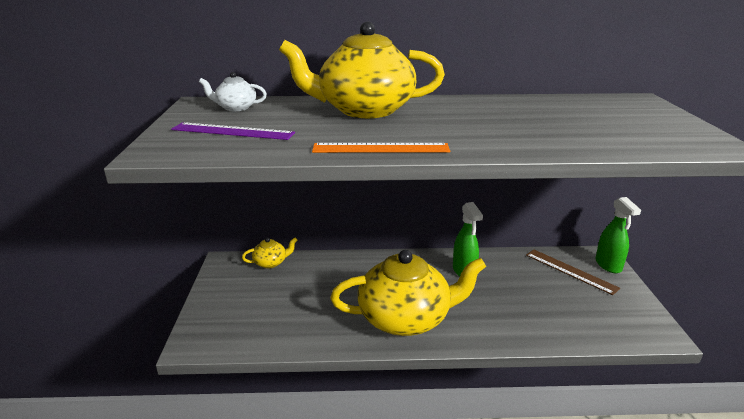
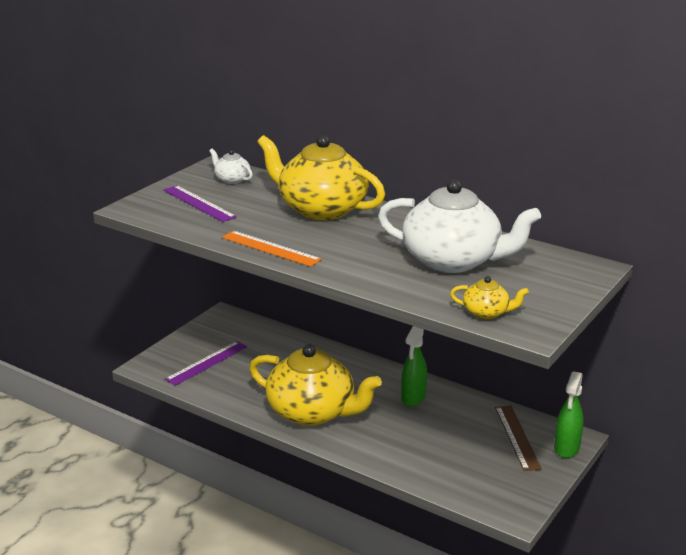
camera: 35 degrees right, 0 degrees up
yellow teapot [242,238,297,268] -> yellow teapot moved to [450,276,529,319]
none -> purple ruler [165,341,247,386]
none -> white teapot [378,179,541,273]

